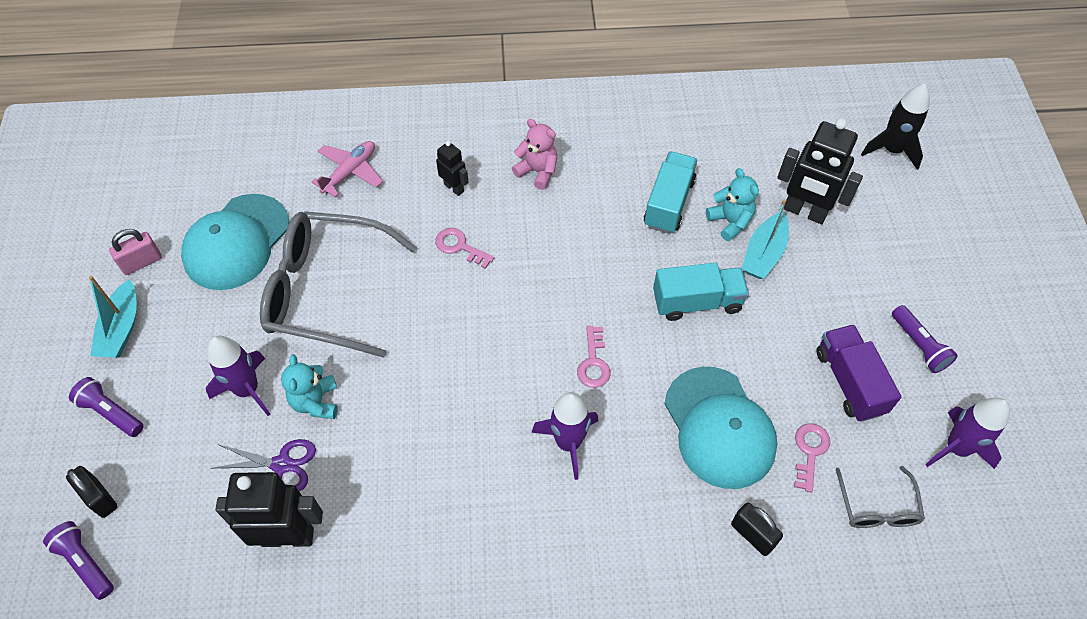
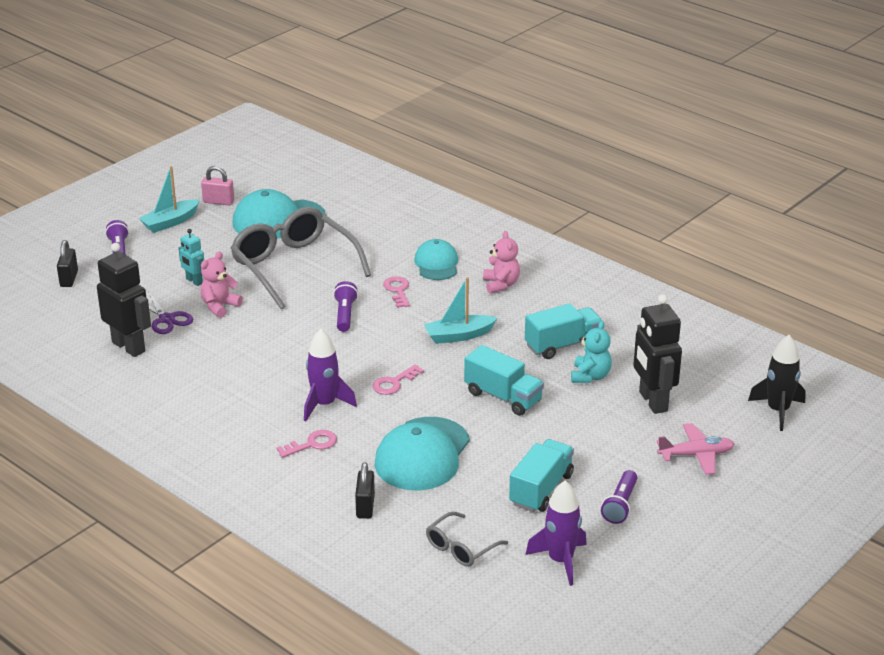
camera: 45 degrees right, 25 degrees down
purple flashlight [43,521,114,600] -> purple flashlight moved to [333,281,358,332]
purple rocket [206,336,270,416] -> turquoise robot [179,229,204,286]
turquoise teddy bear [281,354,338,419] -> pink teddy bear [200,252,243,318]
pink plane [311,141,383,197] -> pink plane moved to [657,423,734,475]
black robot [436,141,469,196] -> turquoise cap [414,239,458,280]
turquoise boat [742,199,789,279] -> turquoise boat moved to [424,277,497,344]
pink key [794,423,830,492] -> pink key moved to [276,430,337,458]
purple truck [816,324,901,422] -> turquoise truck [509,439,574,512]

